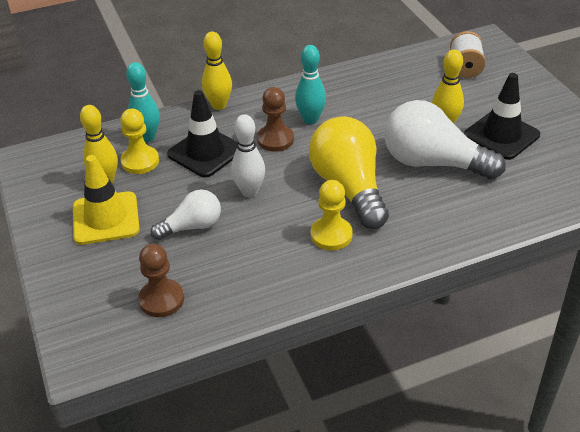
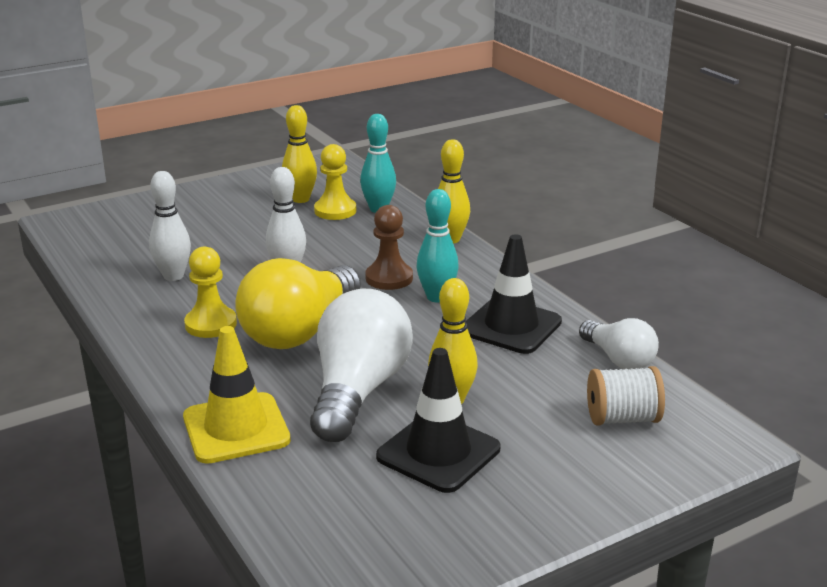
camera: 80 degrees right, 15 degrees down
yellow traffic cone [73,155,140,245] -> yellow traffic cone moved to [183,326,291,464]
brown pawn [138,244,184,317] -> none
white light bulb [151,189,221,240] -> white light bulb moved to [579,318,659,369]
black traffic cone [167,90,238,177] -> black traffic cone moved to [465,234,562,354]
yellow light bulb [309,117,389,229] -> yellow light bulb turned 150 degrees clockwise [235,258,361,349]
none -> white bowling pin [149,171,191,281]

